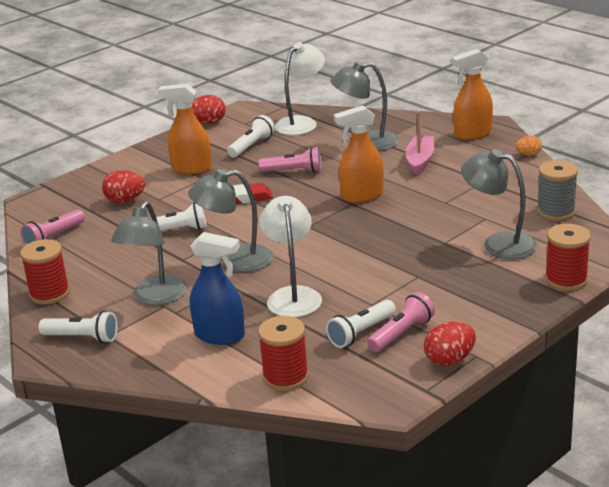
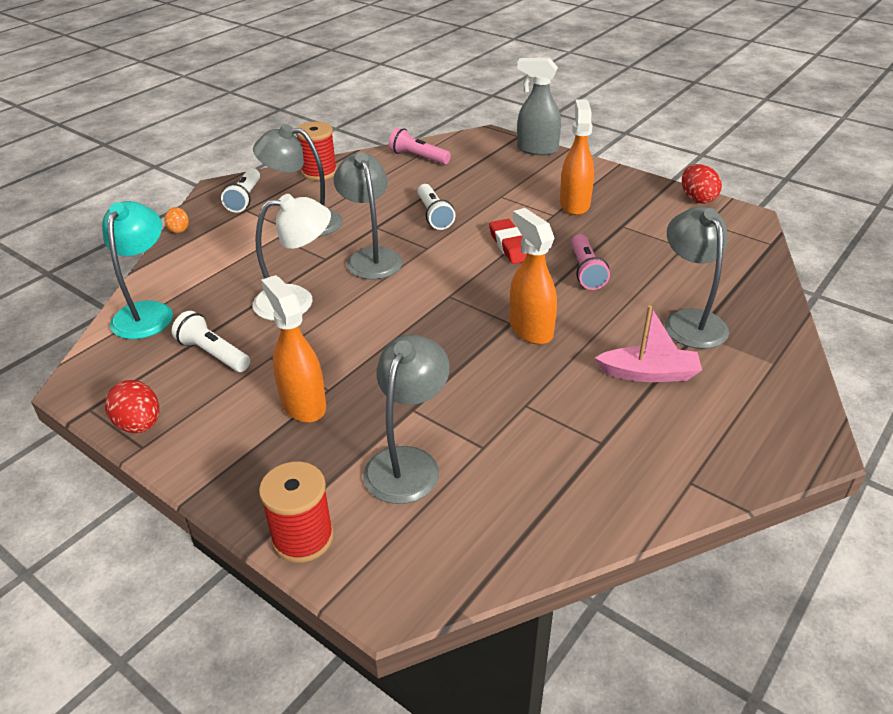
camera: 80 degrees right, 10 degrees up
red egg [102,170,145,203] -> none
blue spray bottle [190,232,245,345] -> none
white flashlight [227,115,275,158] -> none
red spool [258,316,309,391] -> turquoise lamp [102,201,173,339]
white lamp [275,42,325,135] -> none
pink flashlight [367,292,435,352] -> none
orange spray bottle [452,49,493,140] -> orange spray bottle moved to [261,275,326,423]
orange egg [515,136,542,156] -> orange egg moved to [165,207,189,233]
grey spool [537,160,578,221] -> none
none -> grey spray bottle [517,58,561,156]

